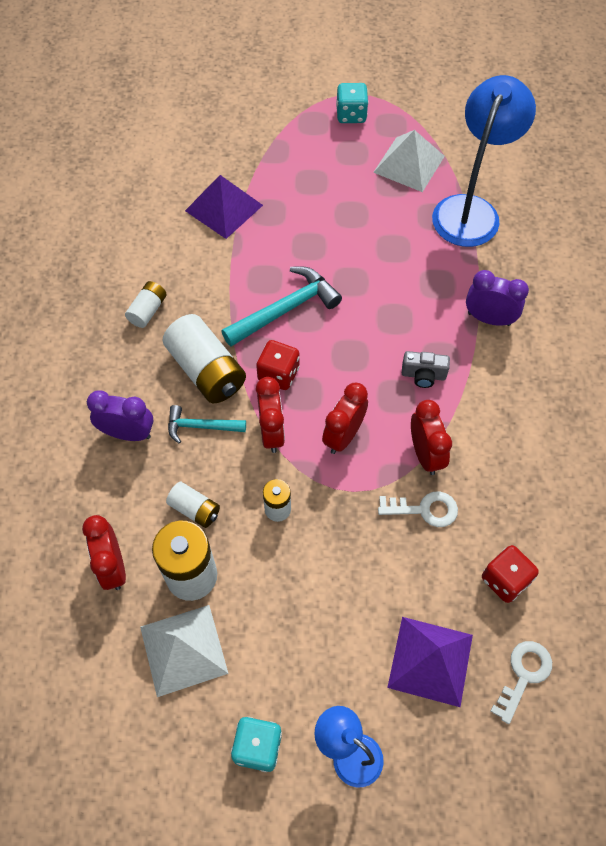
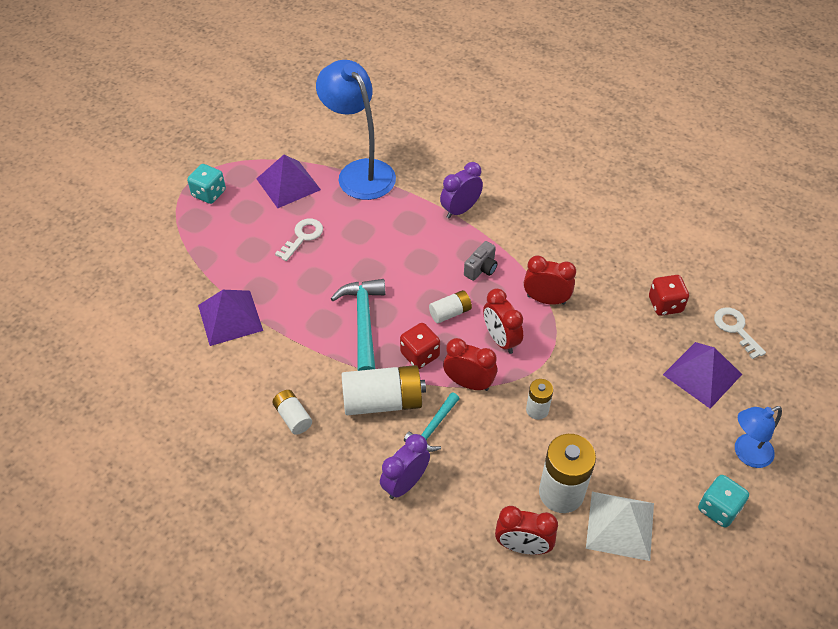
camera: 60 degrees left, 10 degrees down
white battery [166,482,220,528] -> white battery moved to [429,290,472,323]
white pyramid [373,130,445,192] -> purple pyramid [256,155,321,208]
white key [378,492,458,527] -> white key moved to [275,219,323,261]

